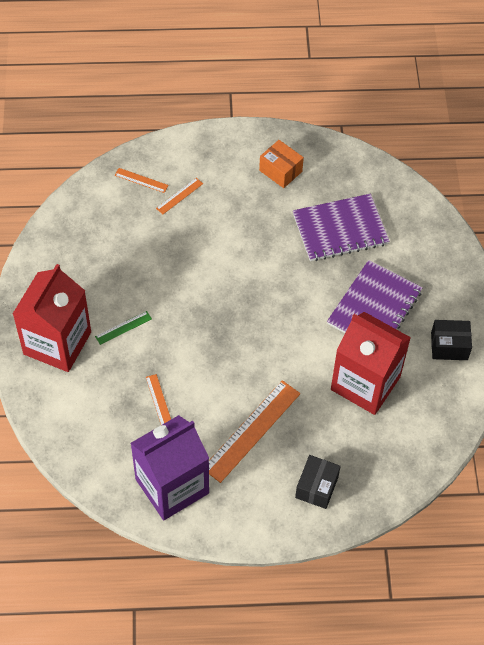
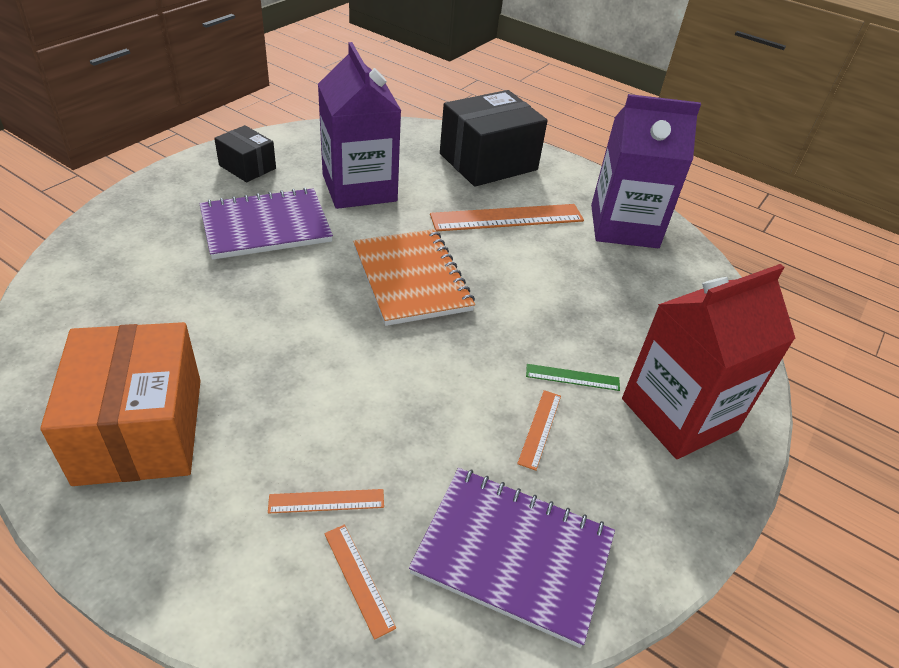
camera: 145 degrees left, 15 degrees down
orange ruler [146,374,171,425] -> orange ruler moved to [517,390,561,471]
orange box [259,140,304,188] -> orange box [40,322,201,486], size x1.89
purple notebook [293,194,389,261] -> purple notebook moved to [409,468,615,648]
black box [295,455,341,509] -> black box [440,90,548,187], size x1.89
red carton [331,312,411,415] -> purple carton [318,42,401,209]
none -> orange notebook [353,229,475,326]

